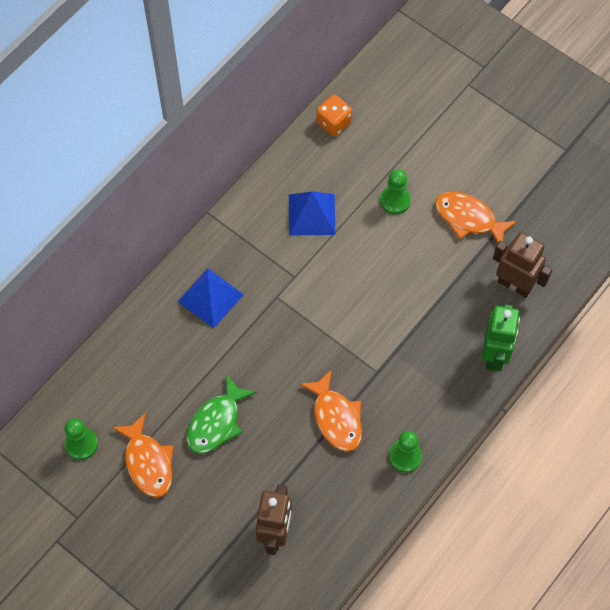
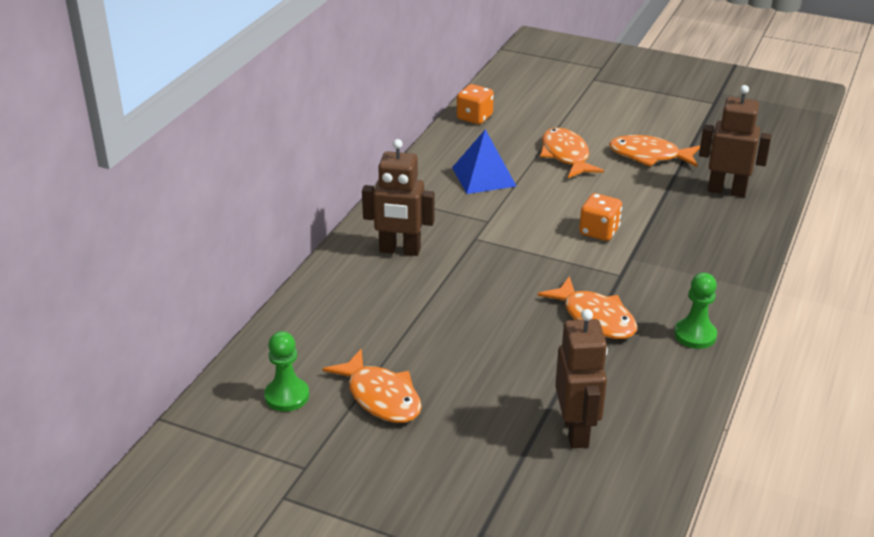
camera: 15 degrees left, 30 degrees down
blue pyramid [177,268,244,328] -> brown robot [362,139,435,256]
green fish [186,375,257,454] -> none
green pawn [380,169,411,215] -> orange fish [540,128,604,178]
green robot [482,304,520,371] -> none
none -> orange dice [579,193,622,241]

